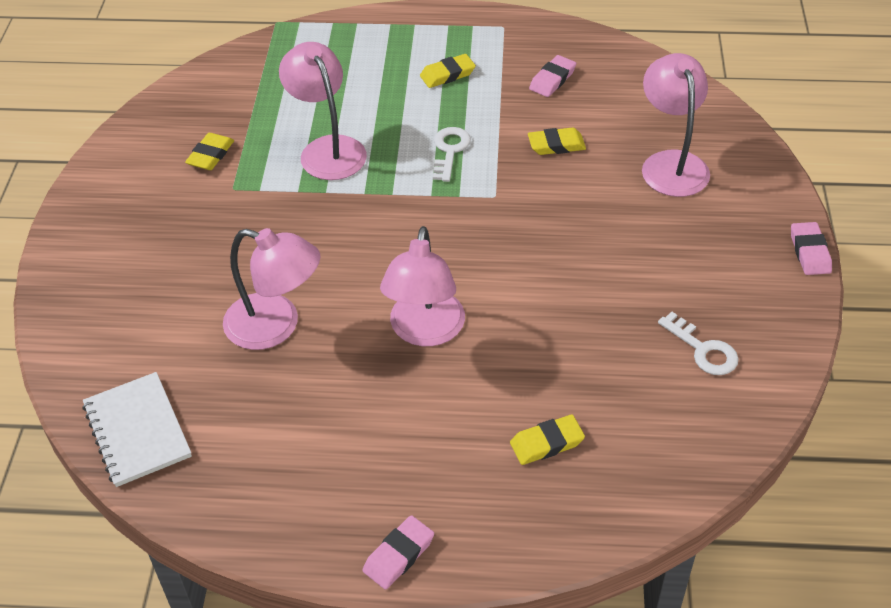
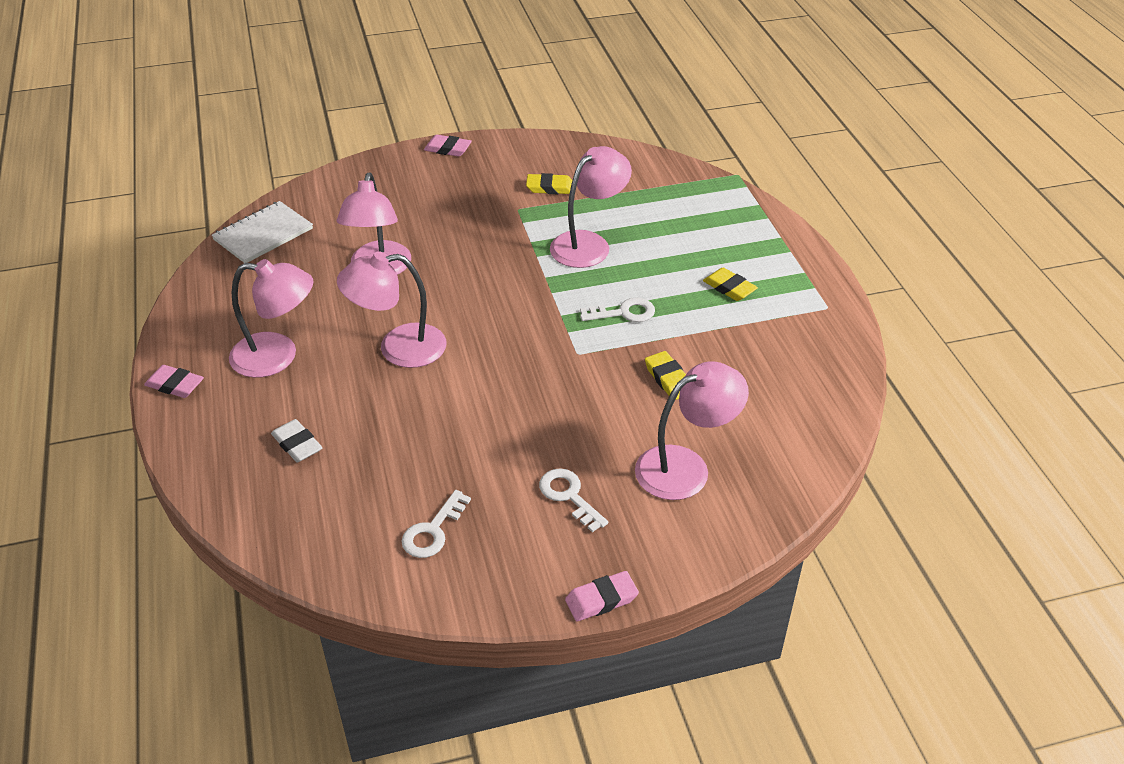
camera: 70 degrees right, 5 degrees down
yellow eraser [510,415,585,465] -> white eraser [271,419,322,462]
pink eraser [529,55,576,97] -> pink eraser moved to [424,135,472,157]
none -> pink lamp [229,259,314,378]
none -> white key [539,468,608,532]

